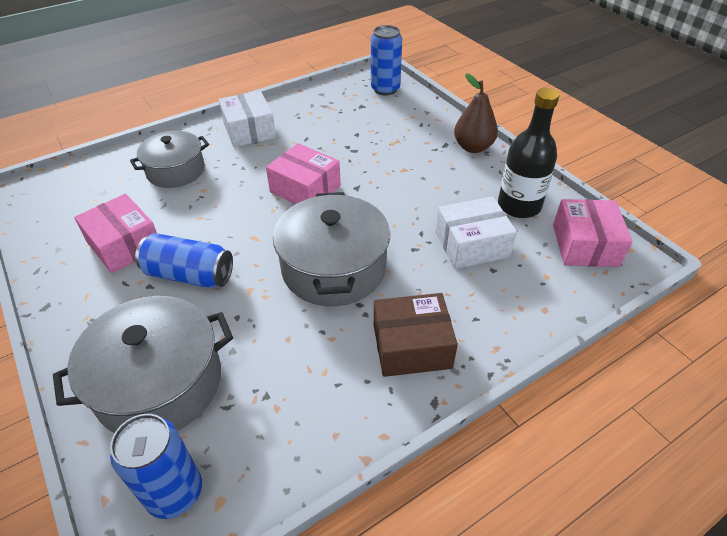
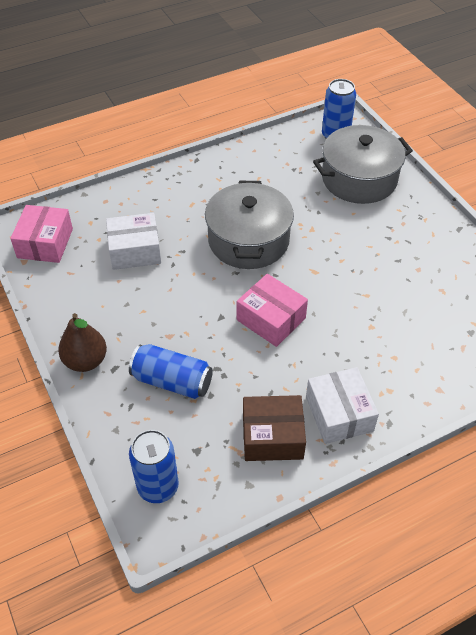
camera: 175 degrees left, 5 degrees up
pink box [74,194,157,273] -> none
grey pot [130,131,209,188] -> none
blue can [135,233,233,288] -> blue can moved to [129,344,213,399]
brown box [374,293,458,377] -> brown box moved to [243,395,306,461]
black bottle [498,88,559,218] -> none

